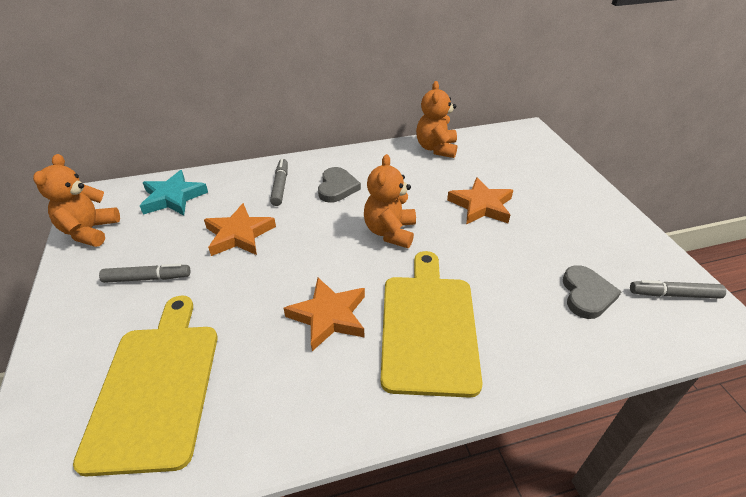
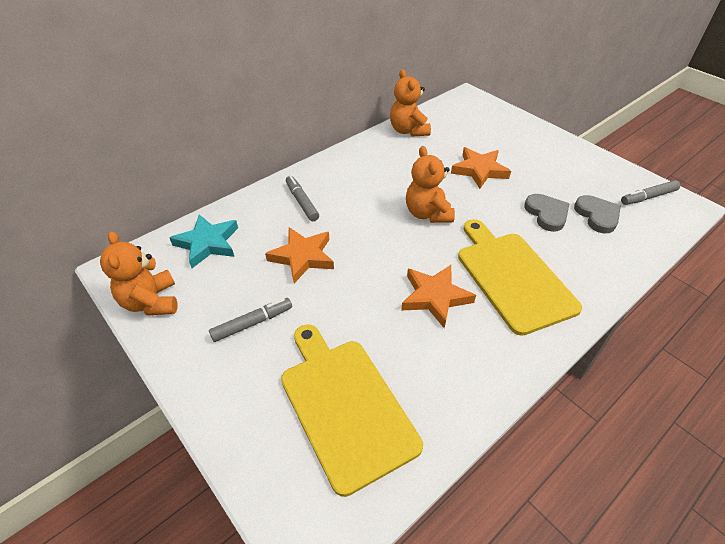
camera: 25 degrees left, 5 degrees up
grey heart [318,167,361,203] -> grey heart moved to [524,194,570,232]

